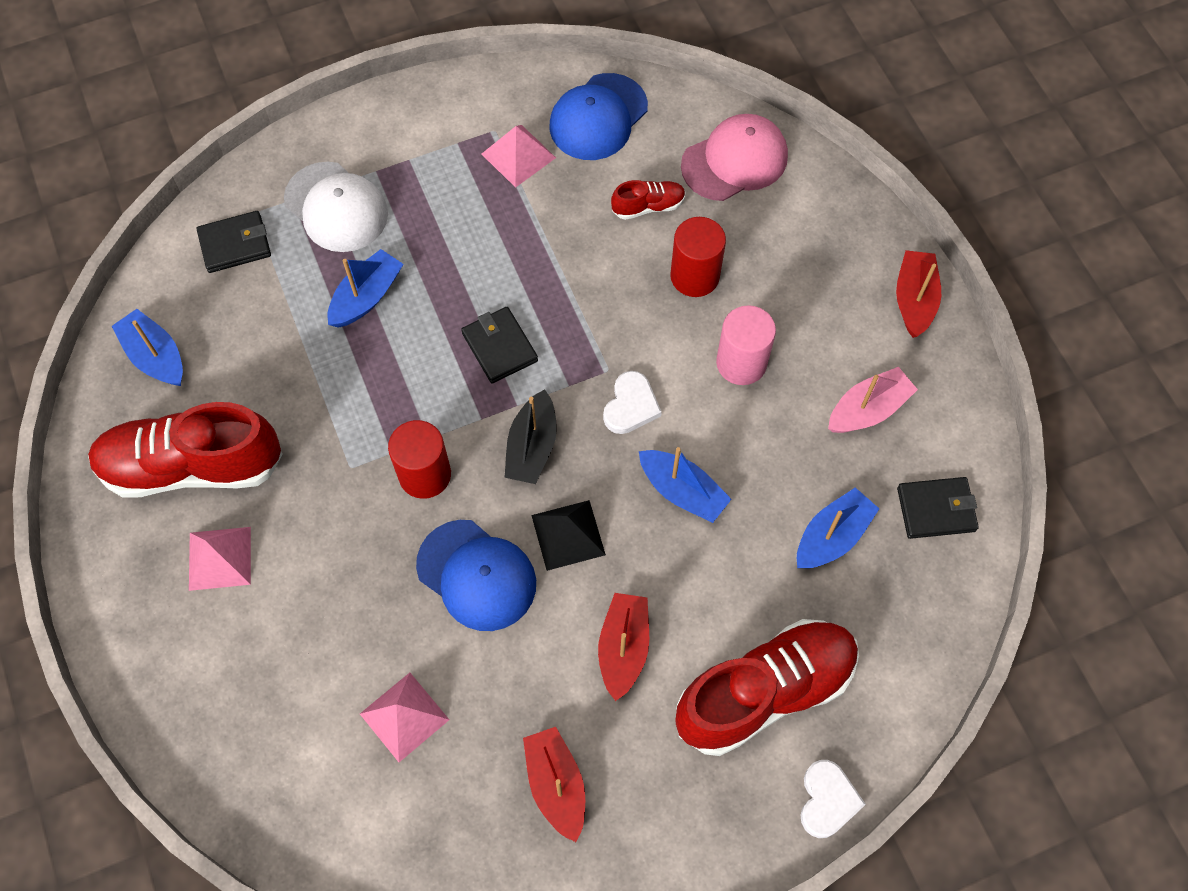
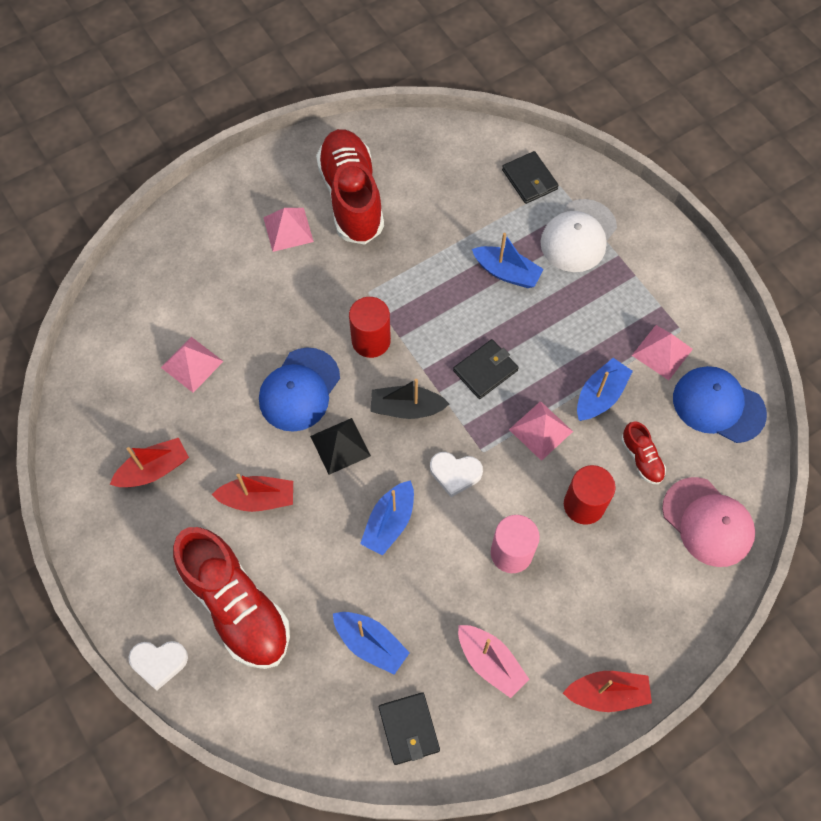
camera: 80 degrees right, 0 degrees up
blue boat [112,309,183,386] -> blue boat moved to [577,358,633,421]
none -> pink pyramid [509,401,573,461]

